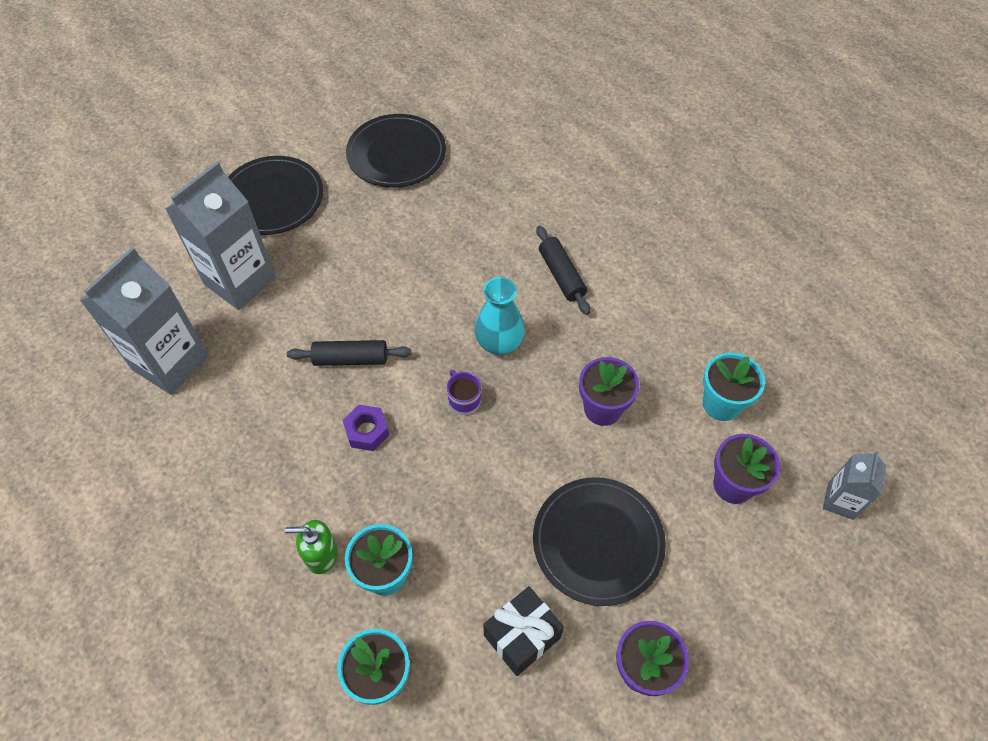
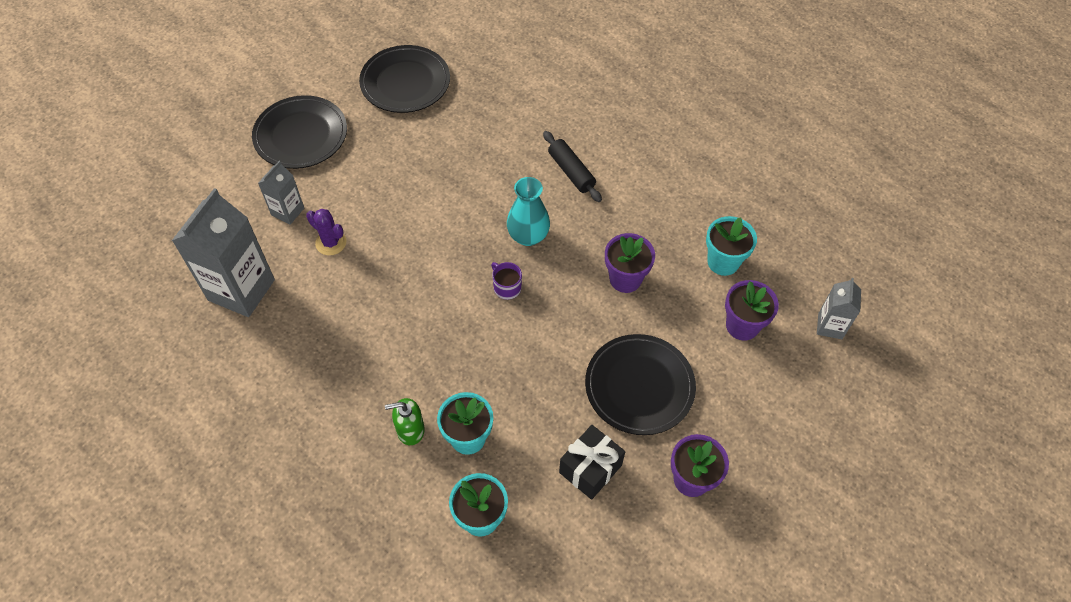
camera: 10 degrees left, 0 degrees up
grey carton [165,162,276,310] -> grey carton [258,161,304,225], size x0.52
black rolling pin [287,340,412,366] -> none
purple nut [343,405,389,451] -> none
none -> purple cactus [306,209,346,255]

